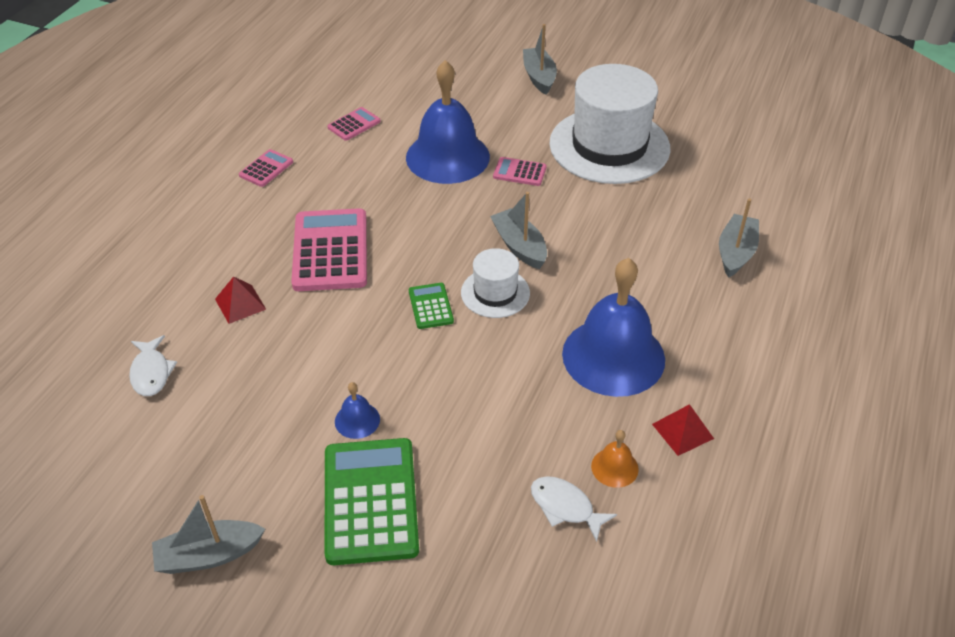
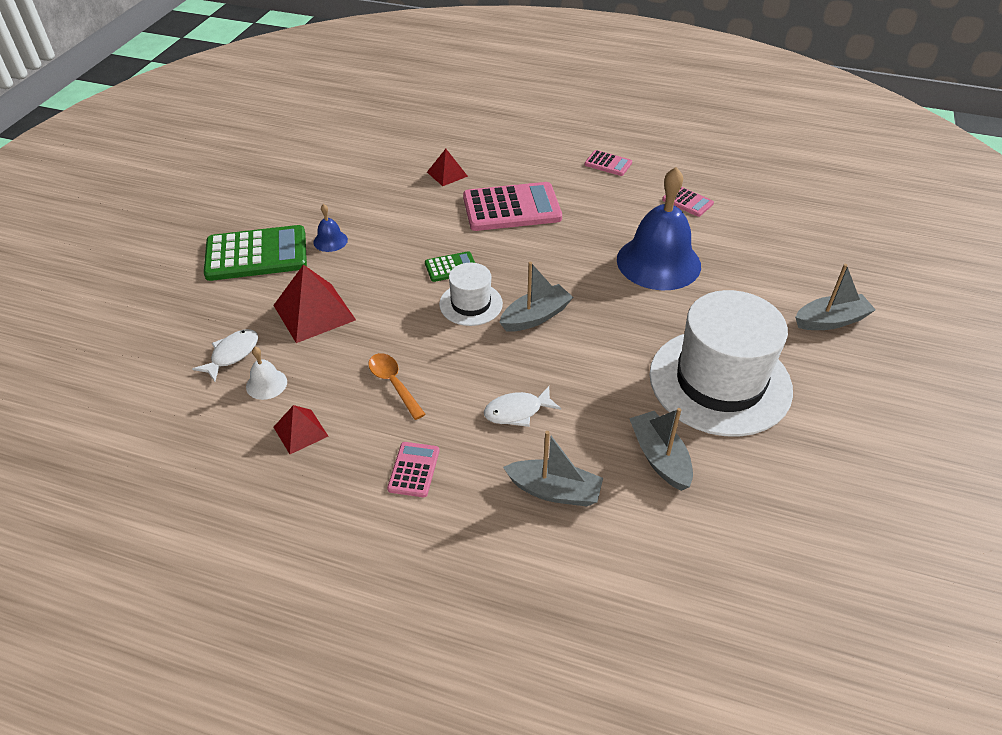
camera: 85 degrees right, 0 degrees up
white fish [129,335,177,396] -> white fish moved to [484,386,561,427]
grey boat [152,495,265,574] -> grey boat moved to [629,408,693,491]
pink calculator [493,157,546,186] -> pink calculator moved to [387,442,439,497]
blue bell [562,258,665,397] -> orange spoon [368,353,426,420]
orange bell [591,430,639,488] -> white bell [246,347,287,400]
none -> red pyramid [273,264,356,343]

